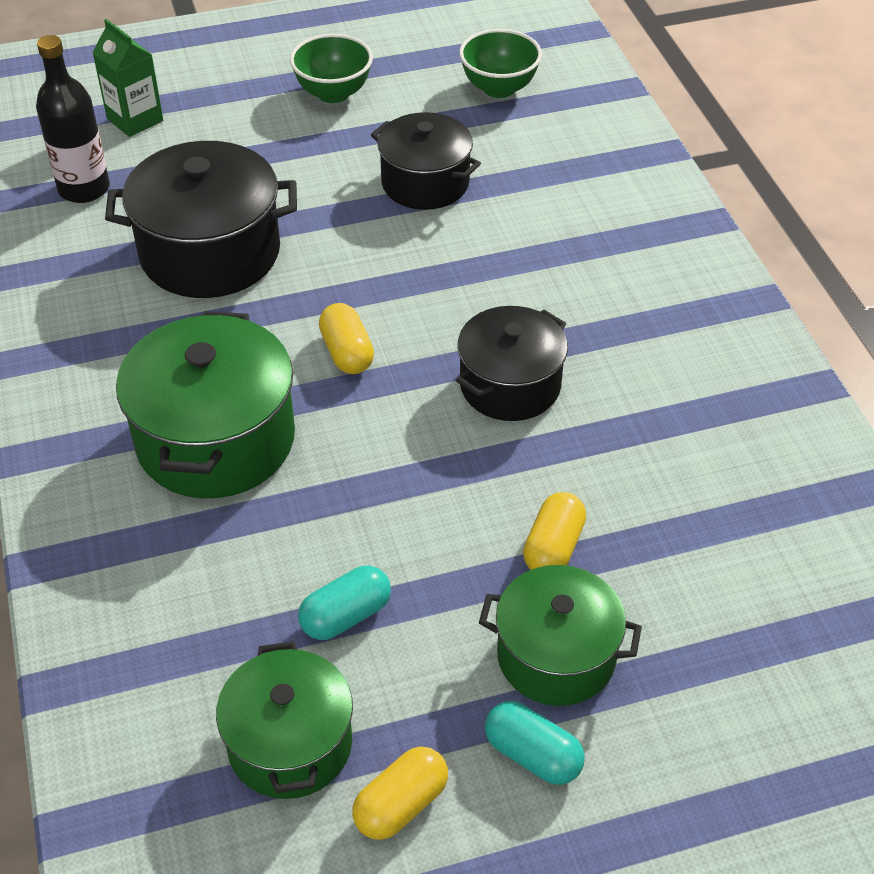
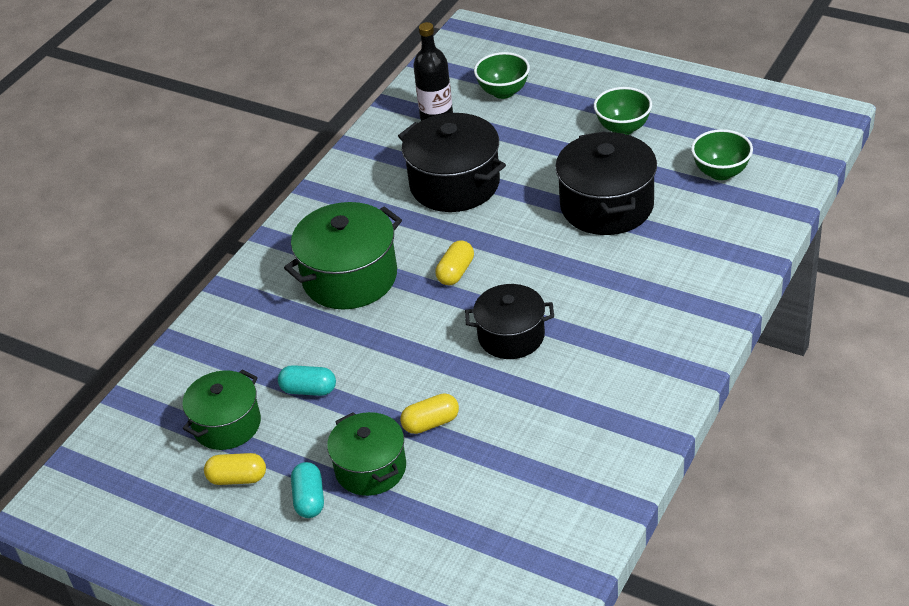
camera: 50 degrees right, 5 degrees down
green carton [92,19,163,137] -> green bowl [474,52,530,99]
black pot [371,112,481,210] -> black pot [555,131,657,235], size x1.51

